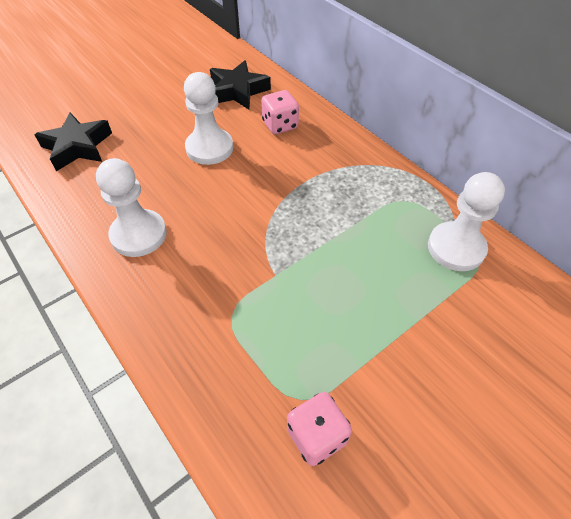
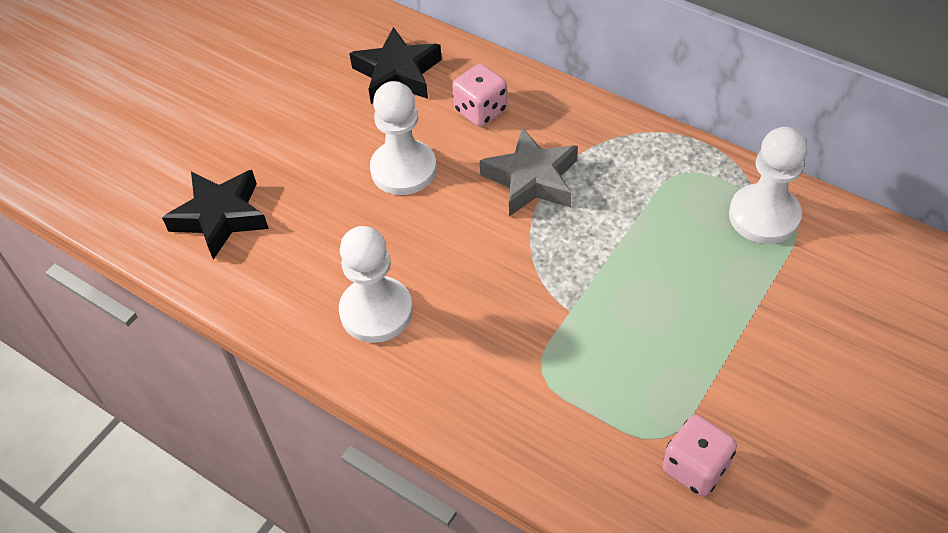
camera: 15 degrees left, 0 degrees up
none -> grey star [480,127,578,216]

